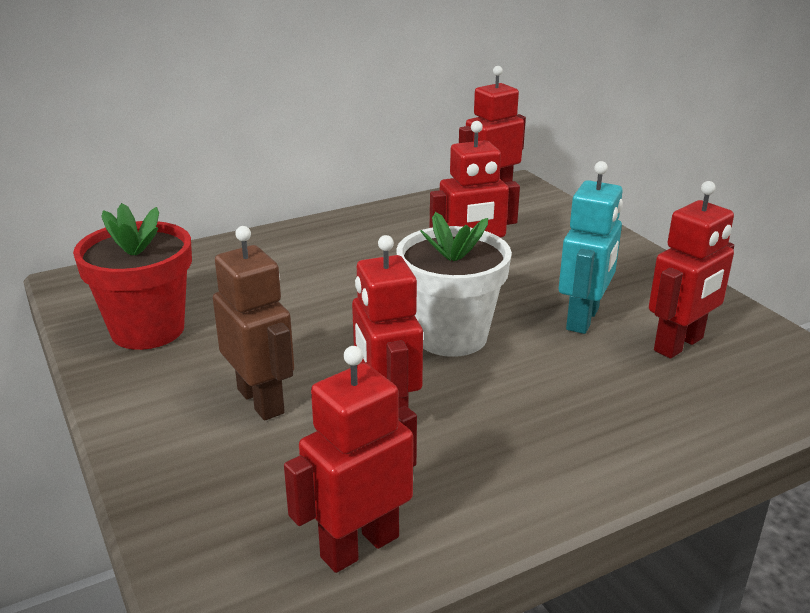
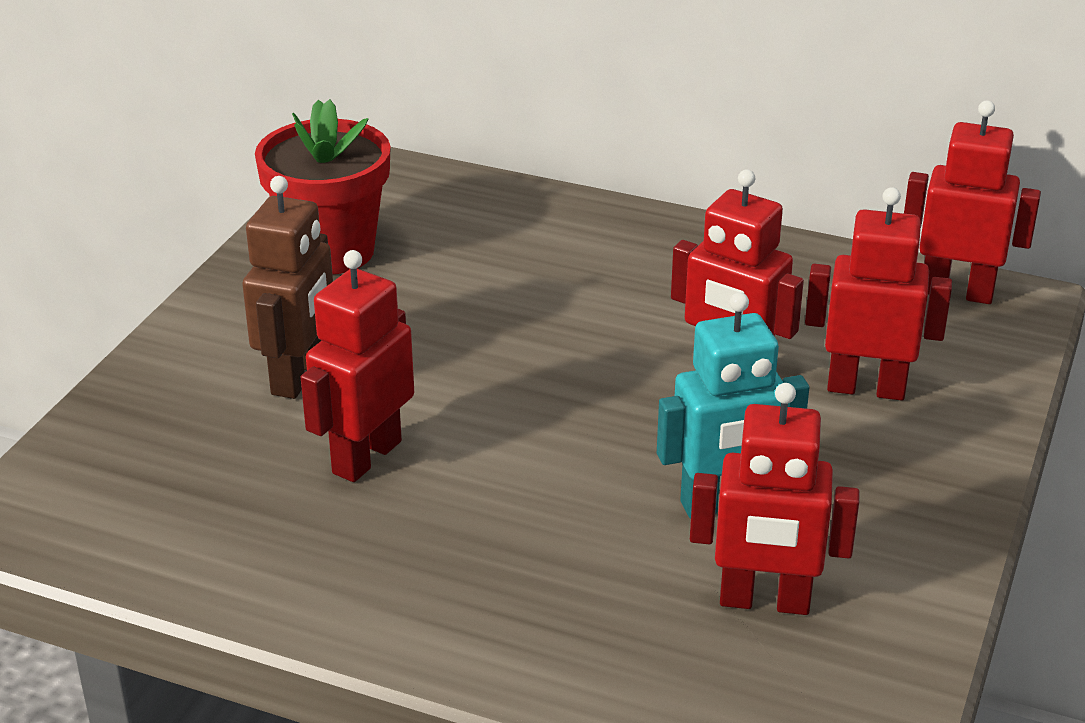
camera: 50 degrees right, 5 degrees up
red robot [284,346,417,573] -> red robot moved to [805,187,952,401]
white flower pot [396,212,512,357] -> none

